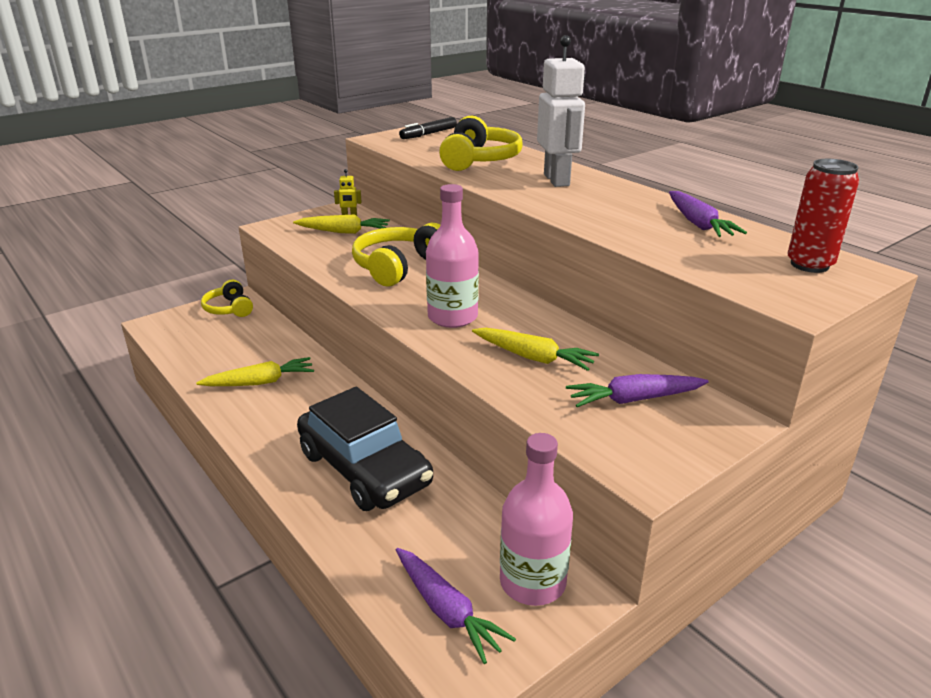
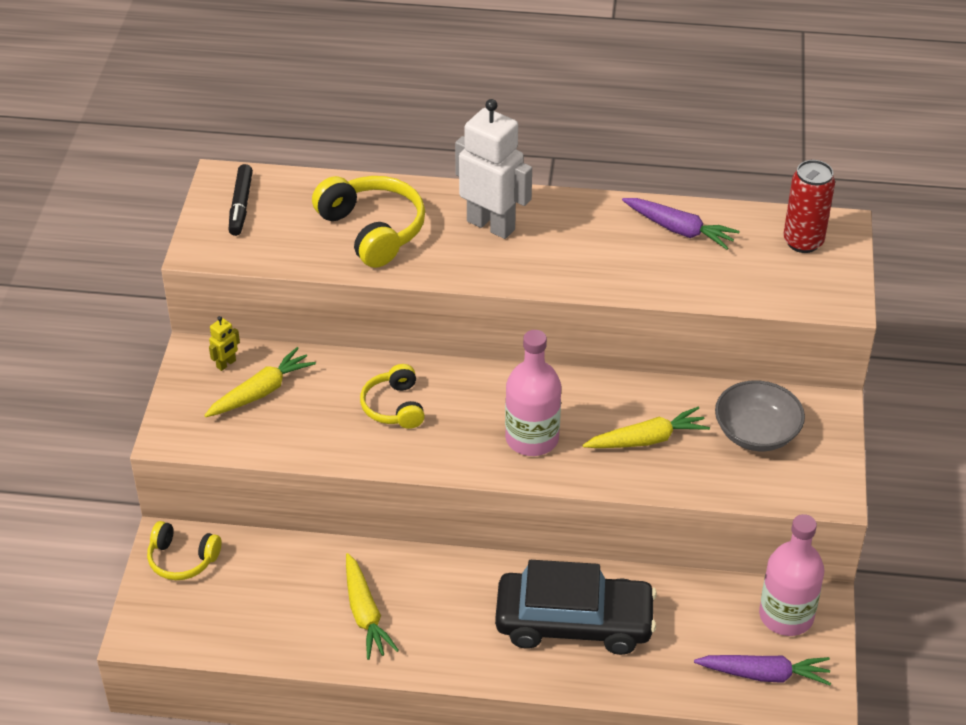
camera: 45 degrees left, 15 degrees up
yellow carrot [196,357,314,386] -> yellow carrot turned 135 degrees clockwise [346,553,399,660]
yellow headphones [352,223,440,287] -> yellow headphones [360,364,425,429], size x0.62
purple carrot [566,374,708,407] -> grey bowl [715,380,805,451]

